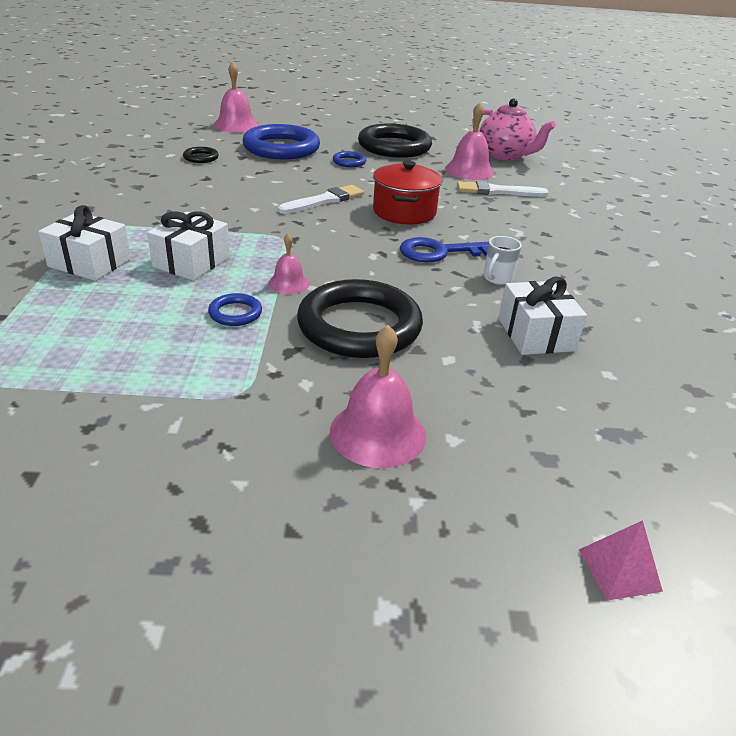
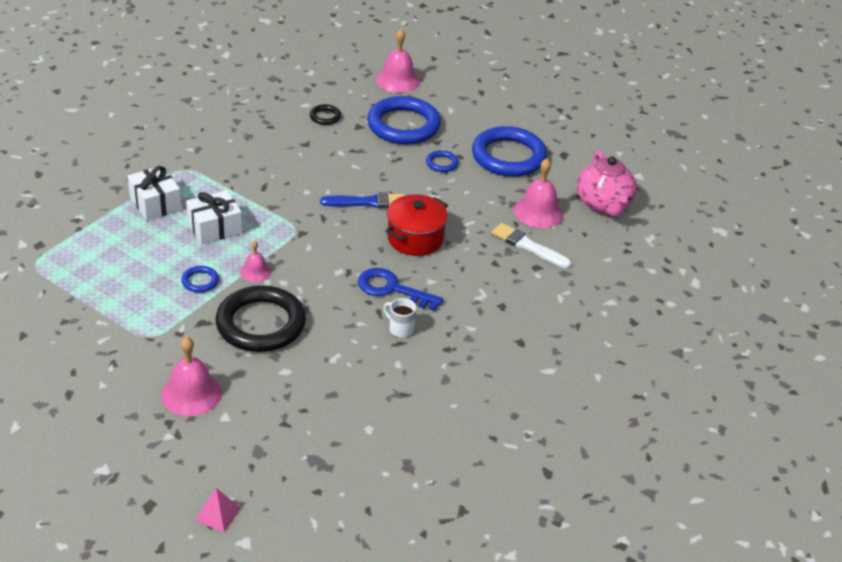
camera: 35 degrees right, 5 degrees up
white brush [278,185,364,214] -> blue brush [320,193,406,208]
black ring [358,124,432,158] -> blue ring [472,126,547,177]
white mug [484,236,522,285] -> white mug turned 60 degrees clockwise [384,298,416,338]
white gift [498,277,587,355] -> none

